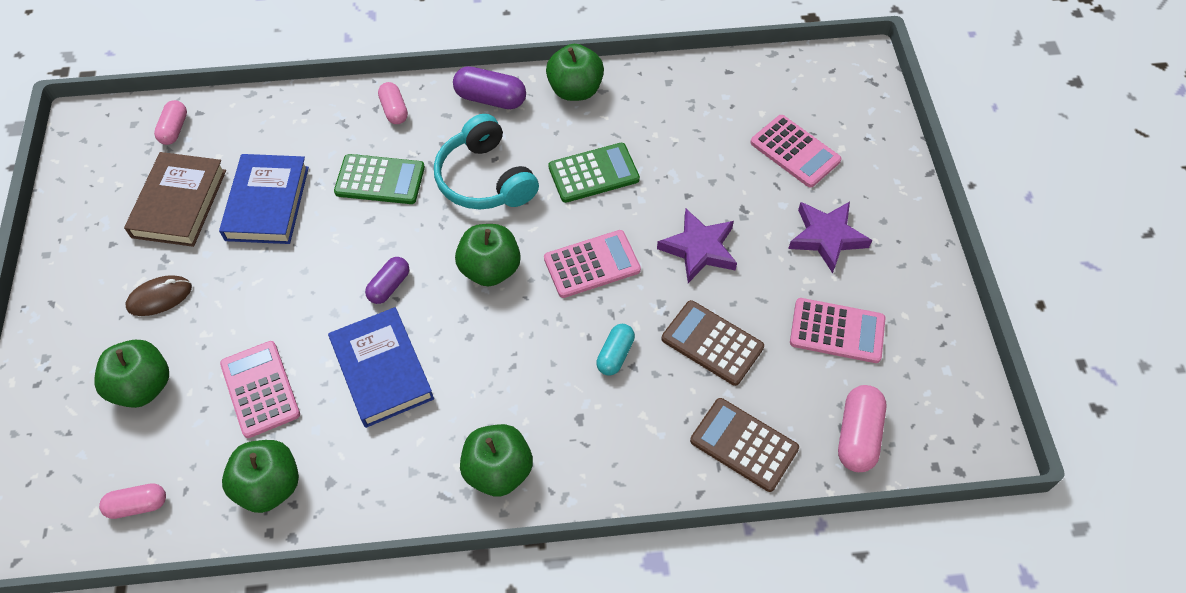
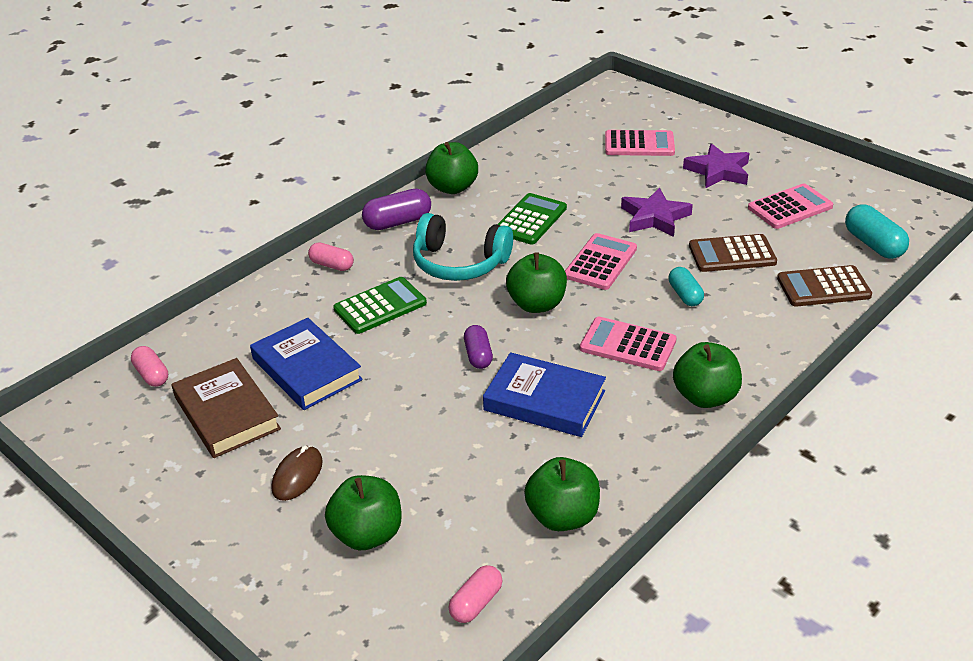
camera: 40 degrees left, 20 degrees down
pink calculator [220,341,300,438] -> pink calculator moved to [580,317,677,371]
pink capsule [838,385,886,472] -> turquoise capsule [845,204,909,259]

